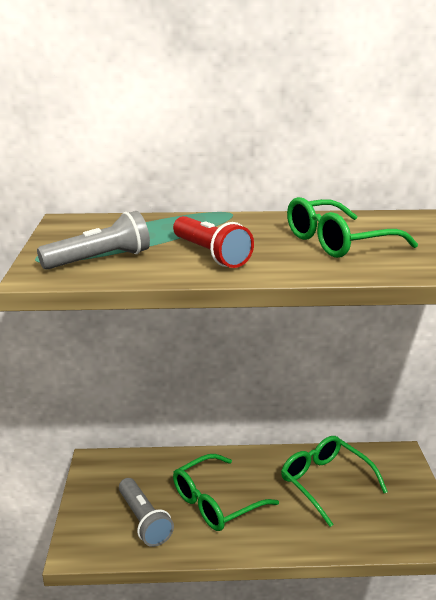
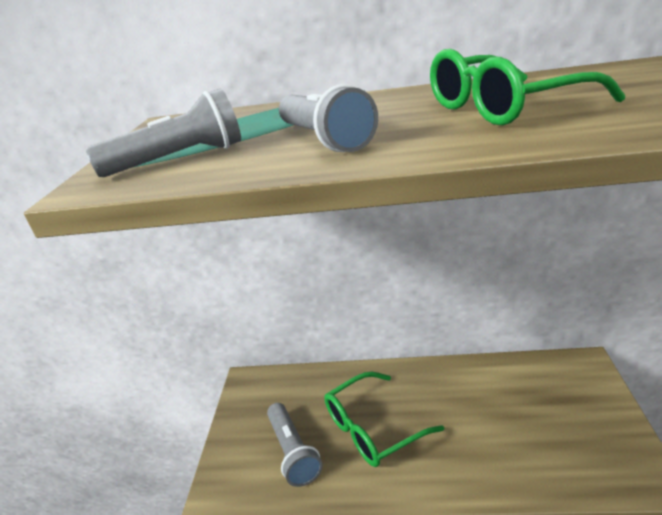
camera: 10 degrees right, 5 degrees up
red flashlight [173,216,254,268] -> grey flashlight [279,84,378,152]
green glasses [281,436,388,527] -> none

